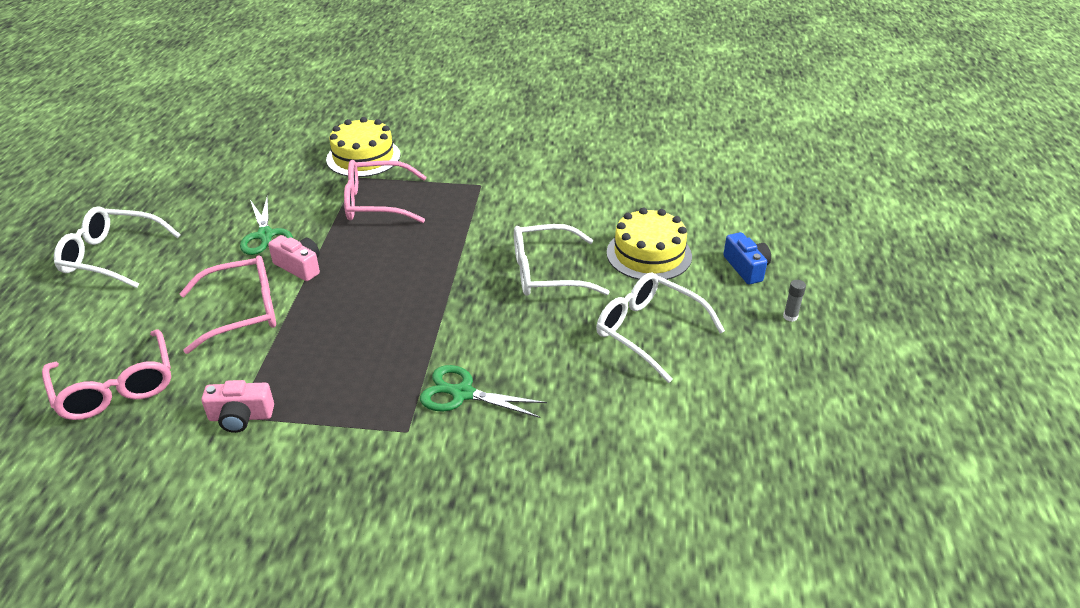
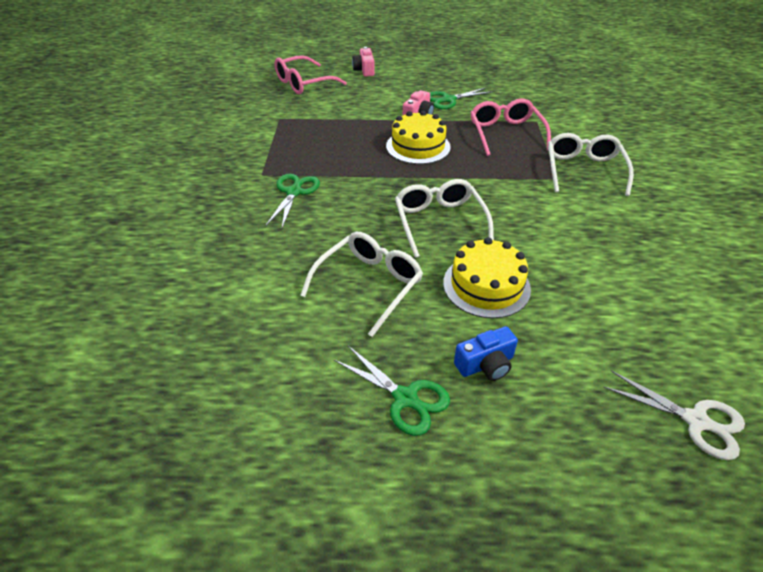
camera: 85 degrees right, 5 degrees up
white glasses [54,206,181,288] -> white glasses moved to [548,133,634,196]
pink glasses [179,256,276,354] -> none
pink camera [201,380,274,433] -> pink camera moved to [352,47,375,77]
yellow cake [326,117,400,177] -> yellow cake moved to [386,111,450,164]
grey glue stick [783,280,806,322] -> green scissors [334,346,450,436]
none -> white scissors [603,370,745,460]

